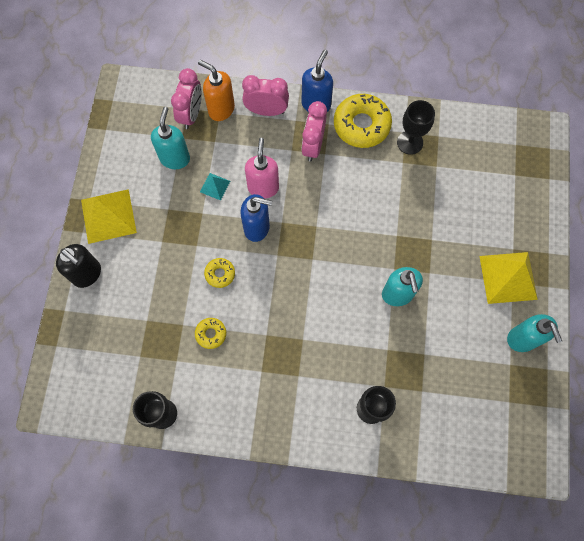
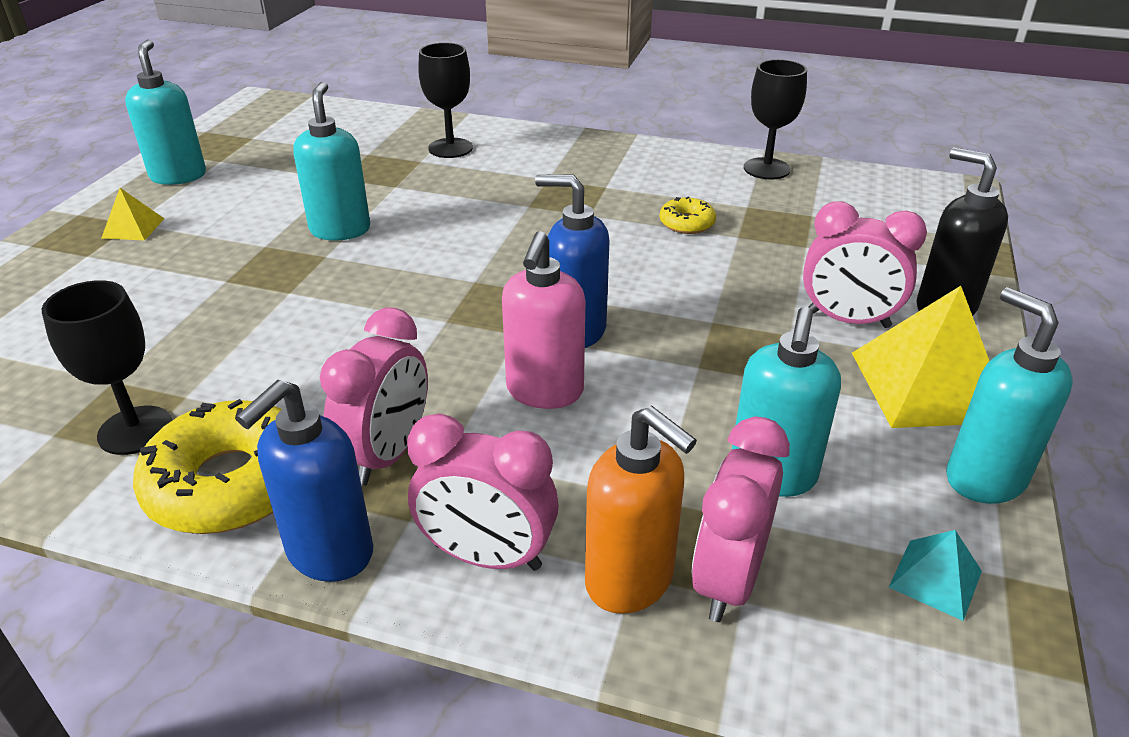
camera: 170 degrees left, 35 degrees down
turquoise pyramid [200,173,230,201] -> turquoise pyramid moved to [889,530,982,621]
yellow donut [204,258,235,288] -> none
yellow pyramid [479,252,538,304] -> yellow pyramid [102,188,165,240], size x0.48
none -> pink clock [803,201,927,328]
none -> turquoise soap dispenser [946,287,1073,504]

